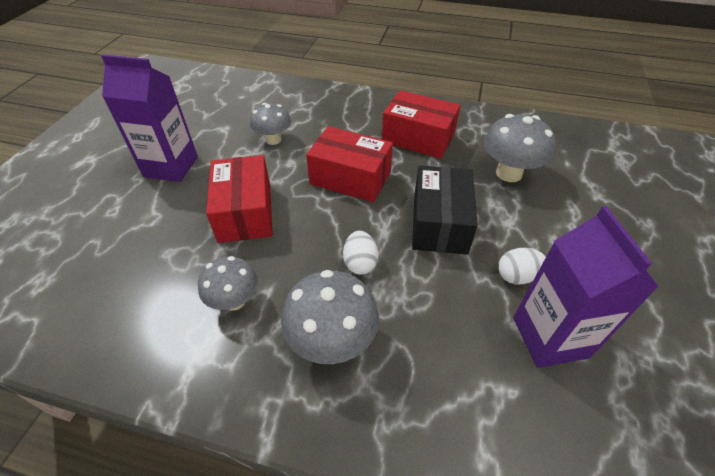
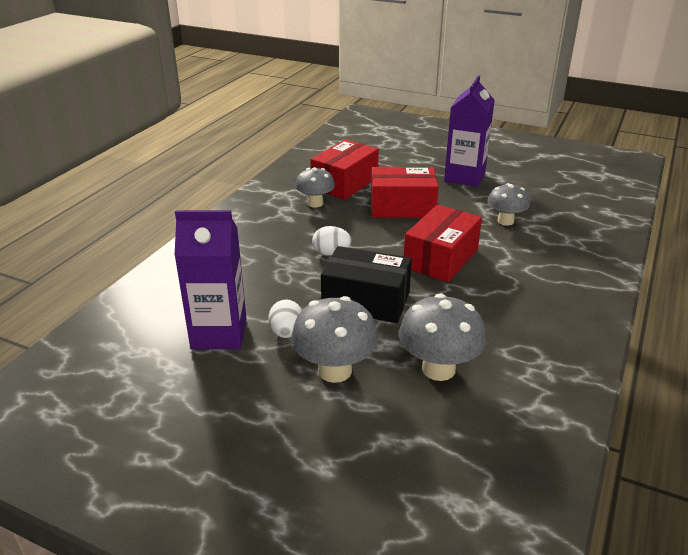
camera: 100 degrees right, 15 degrees down
grey mushroom [281,270,379,364] -> grey mushroom moved to [291,296,379,383]
red box [382,90,460,159] -> red box moved to [311,139,379,200]

